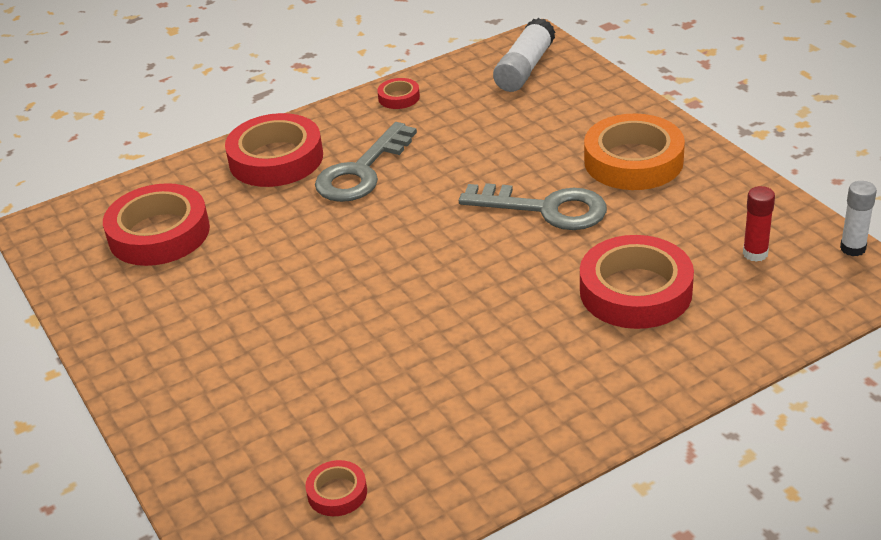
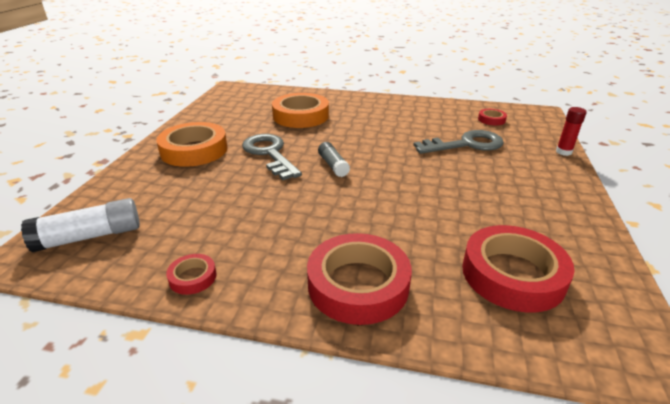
camera: 140 degrees left, 5 degrees down
grey key [315,122,417,202] -> grey key moved to [413,130,504,154]
red tape [580,235,694,329] -> orange tape [272,93,329,128]
red glue stick [743,186,775,262] -> red glue stick moved to [556,107,587,156]
white glue stick [840,181,877,256] -> none
none -> grey glue stick [318,142,350,177]

